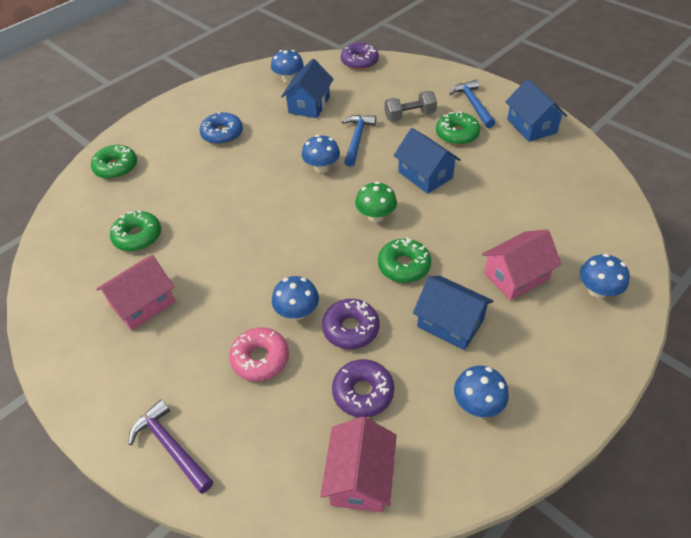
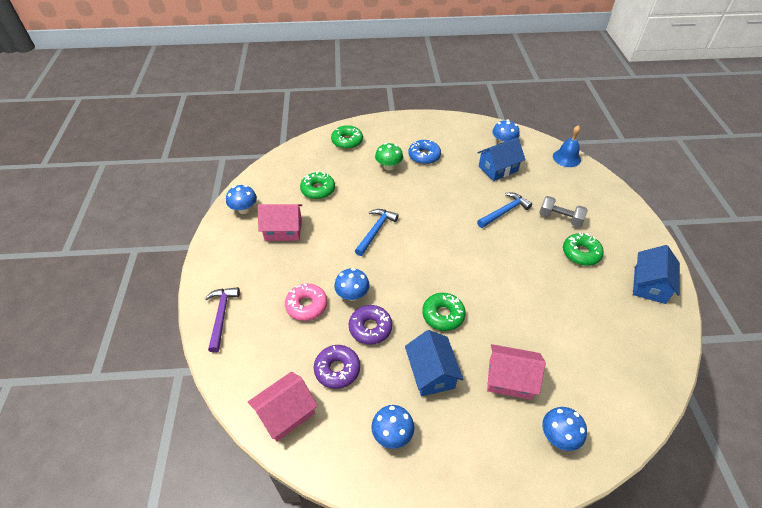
camera: 40 degrees right, 0 degrees up
blue mushroom [302,135,340,173] -> blue mushroom moved to [226,185,257,214]
purple donut [341,43,379,70] -> blue bell [553,125,581,167]
green mushroom [355,182,397,222] -> green mushroom moved to [375,143,403,170]
blue house [394,128,461,194] -> none
blue hammer [449,80,495,128] -> blue hammer moved to [355,209,399,256]

